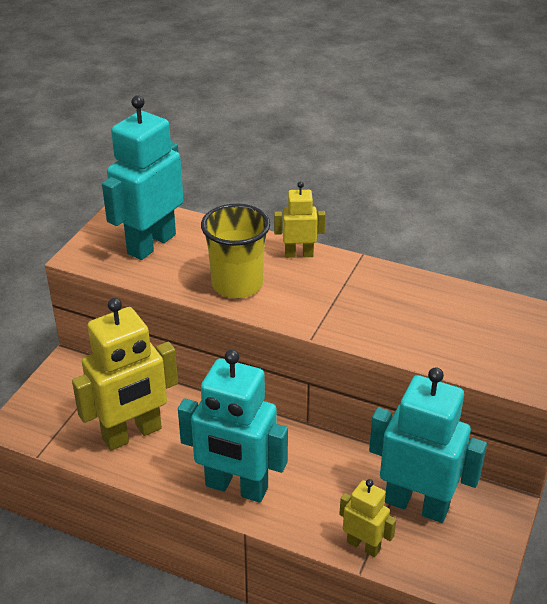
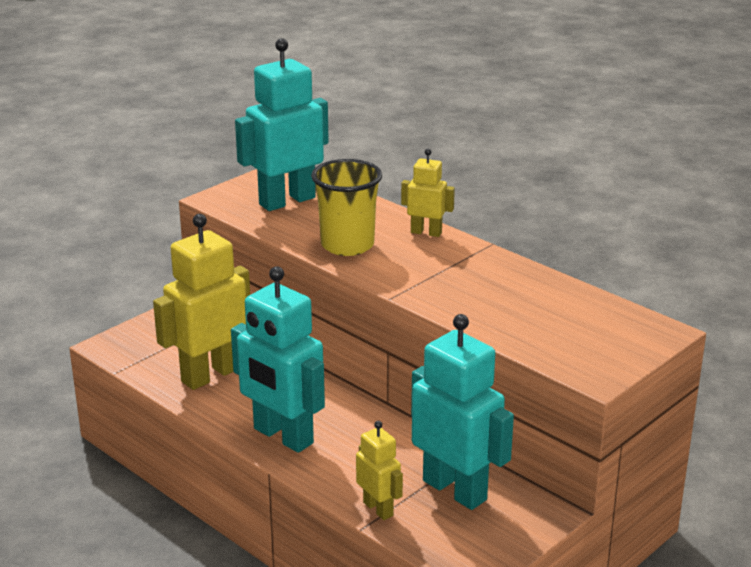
camera: 20 degrees right, 10 degrees down
yellow robot [72,298,178,450] -> yellow robot turned 150 degrees clockwise [153,214,250,390]

